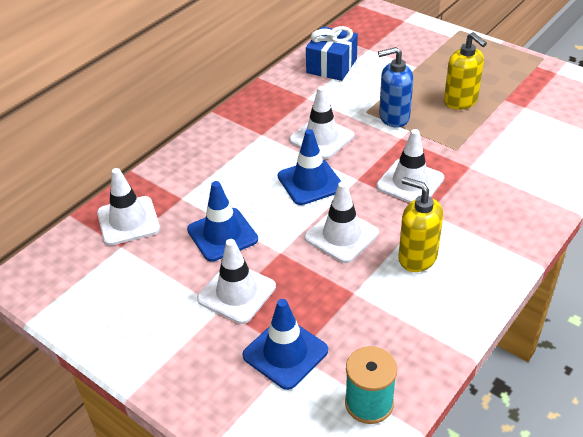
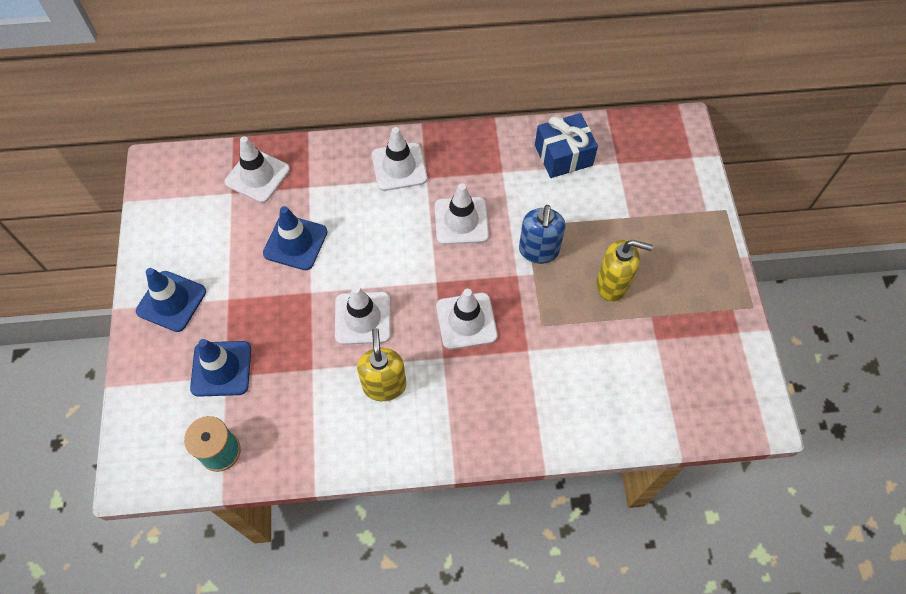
camera: 45 degrees right, 20 degrees up
white traffic cone [197,239,276,324] -> white traffic cone moved to [372,127,427,191]
blue traffic cone [278,129,342,205] -> blue traffic cone moved to [136,268,206,332]
blue soap dispenser [378,47,413,127] -> blue soap dispenser turned 120 degrees counterclockwise [519,205,565,264]
yellow soap dispenser [444,32,487,110] -> yellow soap dispenser turned 90 degrees counterclockwise [596,240,653,302]

